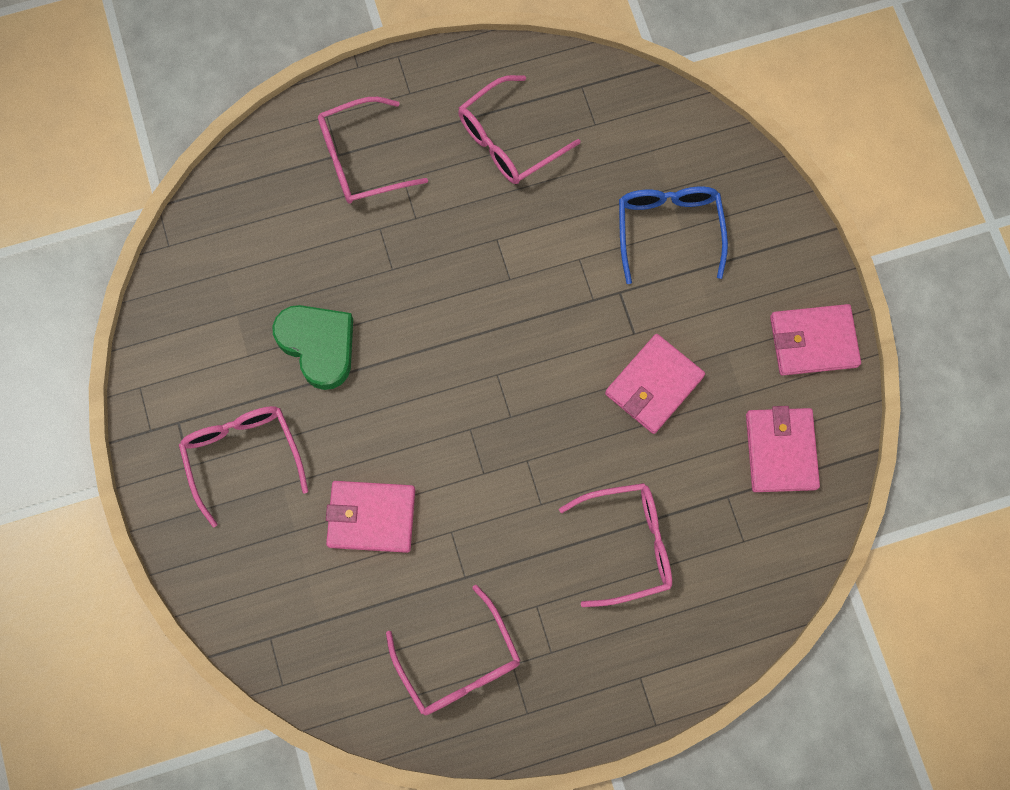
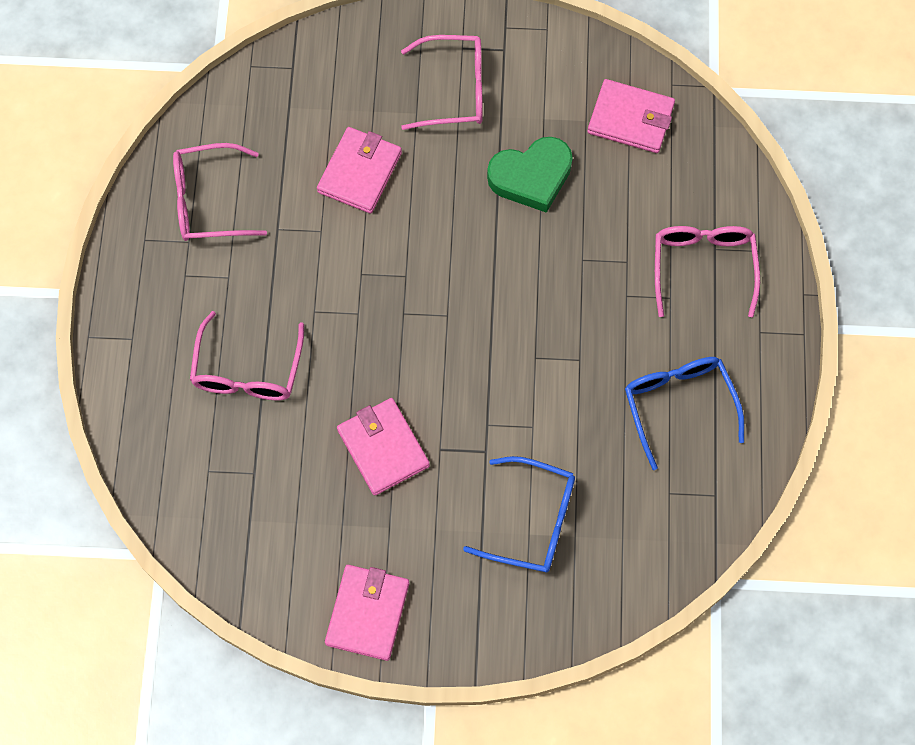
camera: 110 degrees right, 5 degrees down
pink glasses [458,75,580,184] -> blue glasses [625,357,744,470]
pink wallet [746,406,820,492] -> pink wallet moved to [587,79,675,153]

